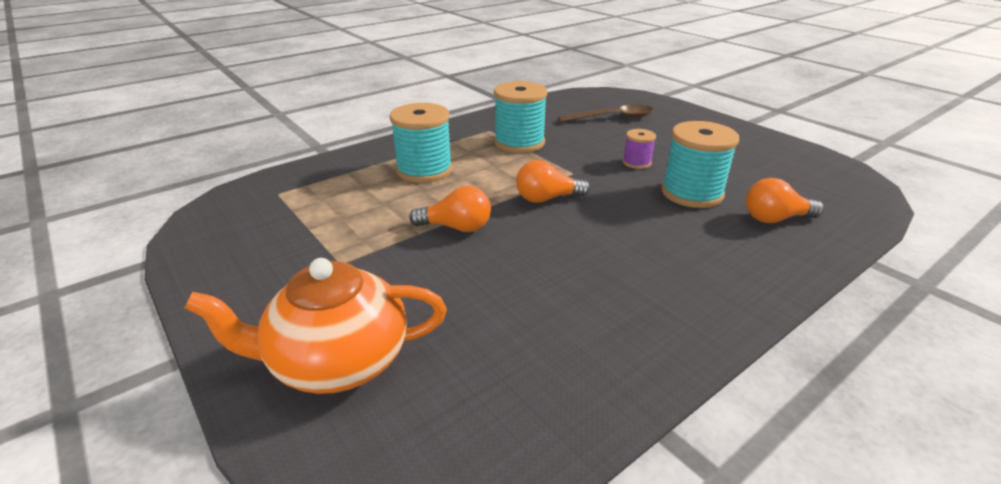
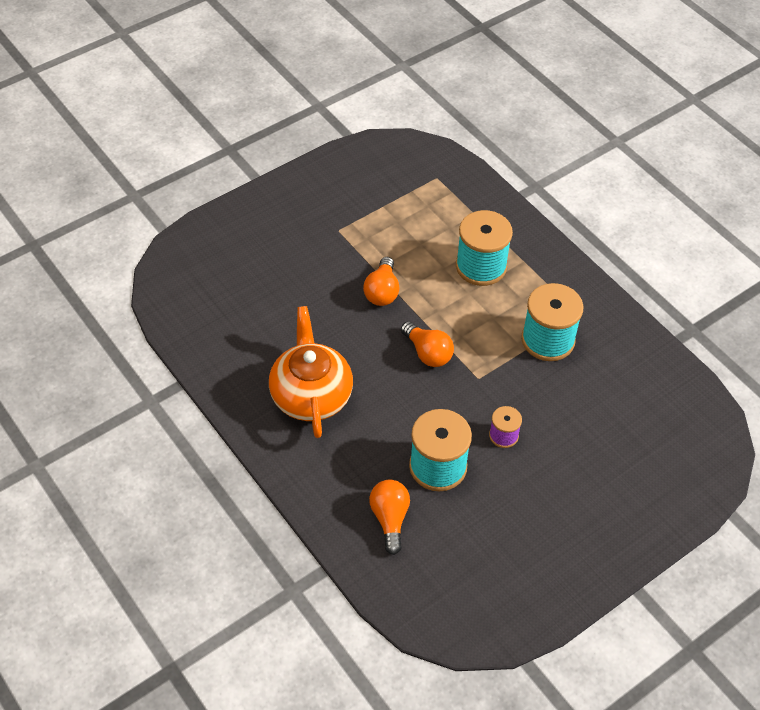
camera: 90 degrees right, 20 degrees up
orange teapot [184,258,447,394] -> orange teapot moved to [269,306,353,438]
orange light bulb [516,160,590,203] -> orange light bulb turned 150 degrees clockwise [401,321,454,367]
brown spoon [558,104,654,122] -> none

